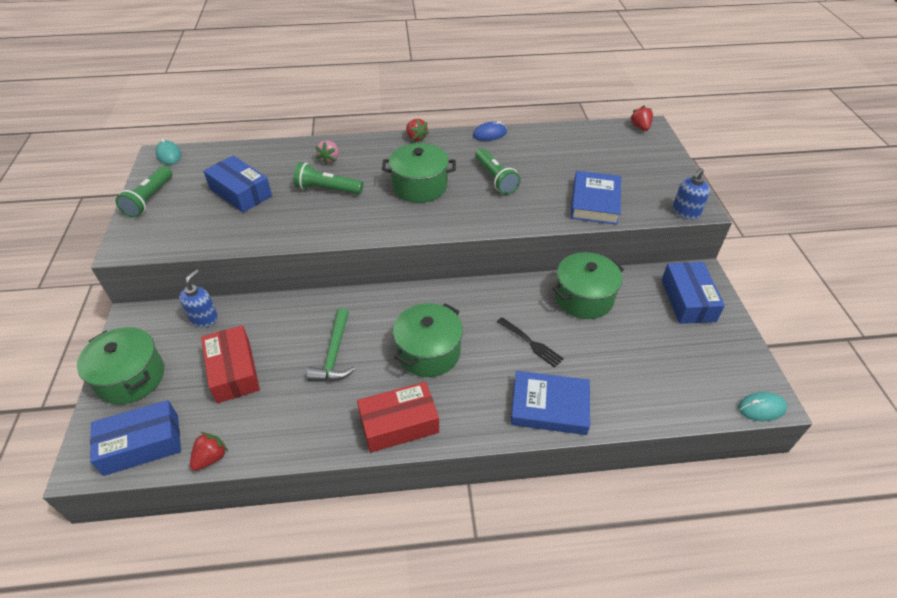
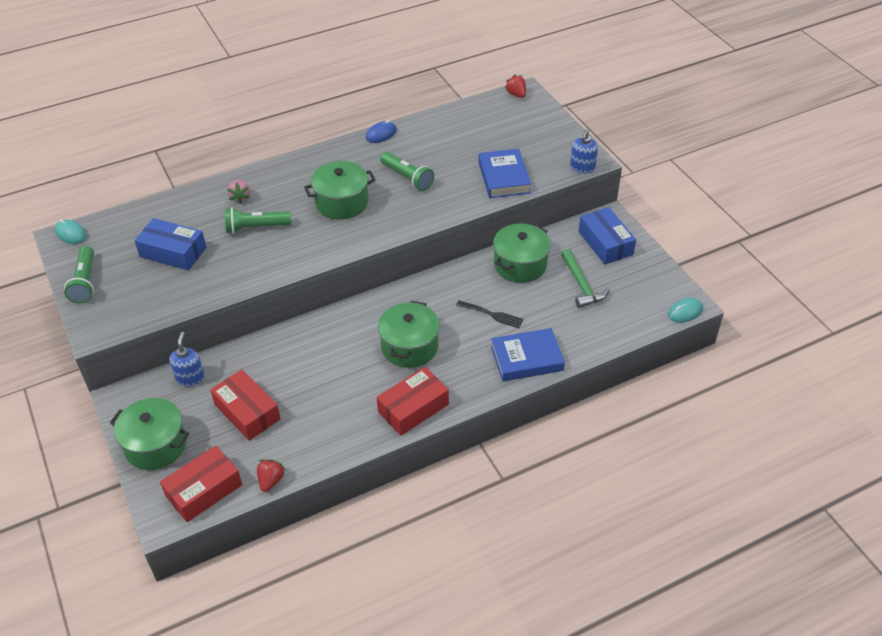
camera: 20 degrees left, 0 degrees up
blue box [90,400,181,476] -> red box [160,446,242,522]
green hammer [307,308,355,381] -> green hammer moved to [561,249,610,308]
red strawberry [406,119,429,142] -> none

